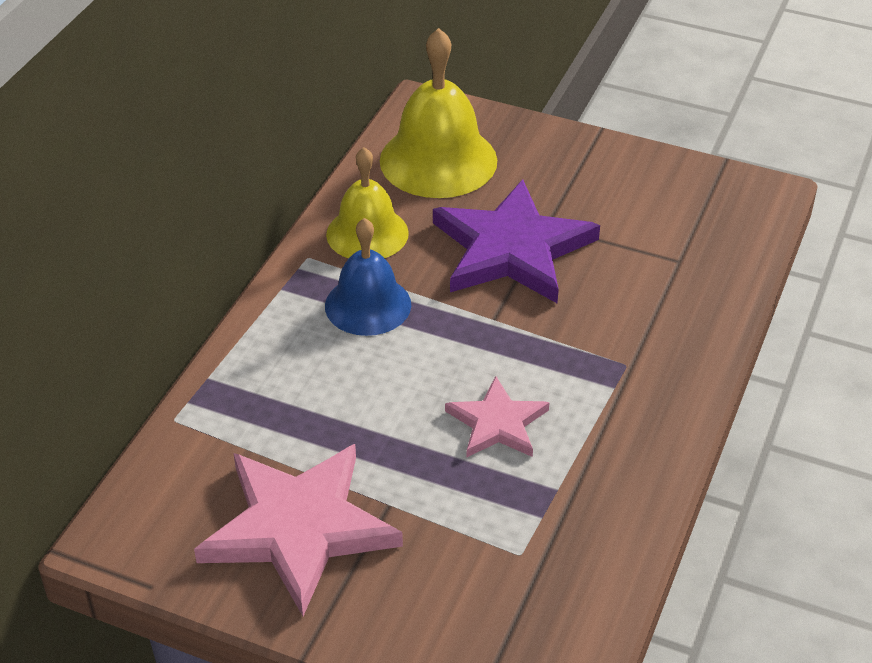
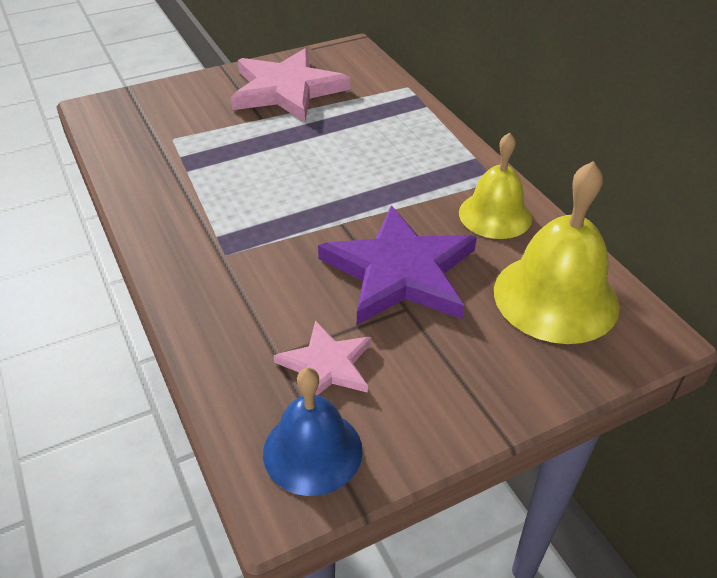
camera: 130 degrees right, 0 degrees up
blue bell [325,218,411,336] -> blue bell moved to [263,367,363,496]
pink star [445,376,550,457] -> pink star moved to [273,320,371,395]

